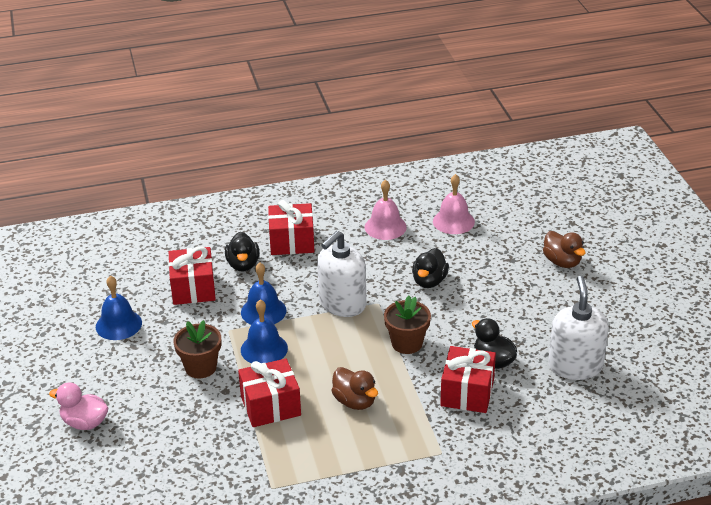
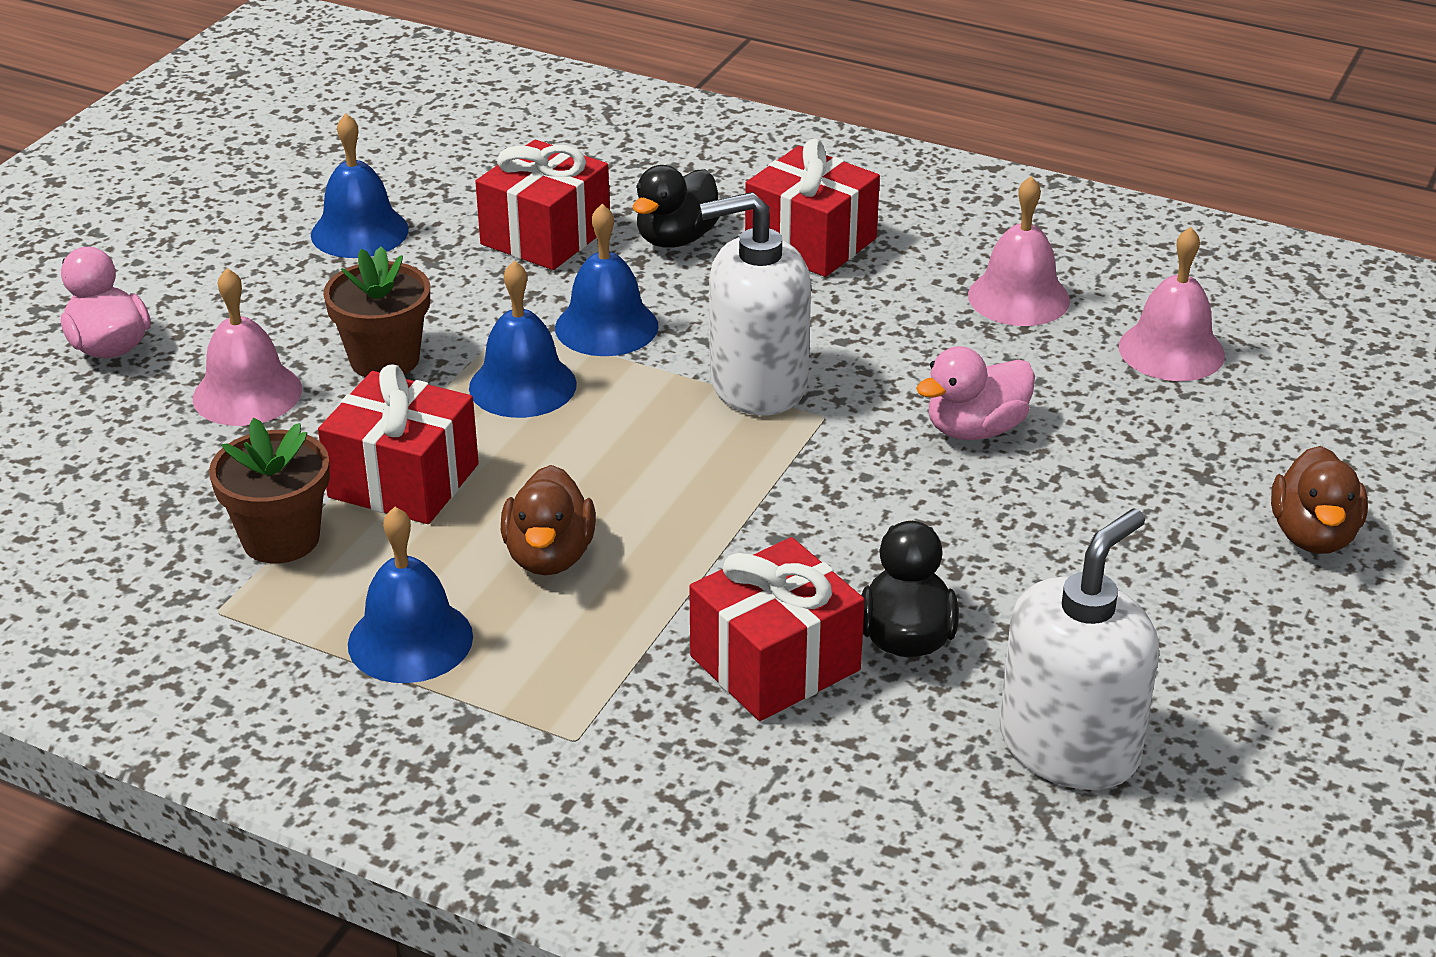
camera: 40 degrees right, 0 degrees up
brown flower pot [384,296,431,354] -> brown flower pot moved to [209,418,330,564]
black duck [412,248,449,288] -> pink duck [916,346,1035,440]
none -> pink bell [193,268,302,426]
none -> blue bell [348,507,473,683]

